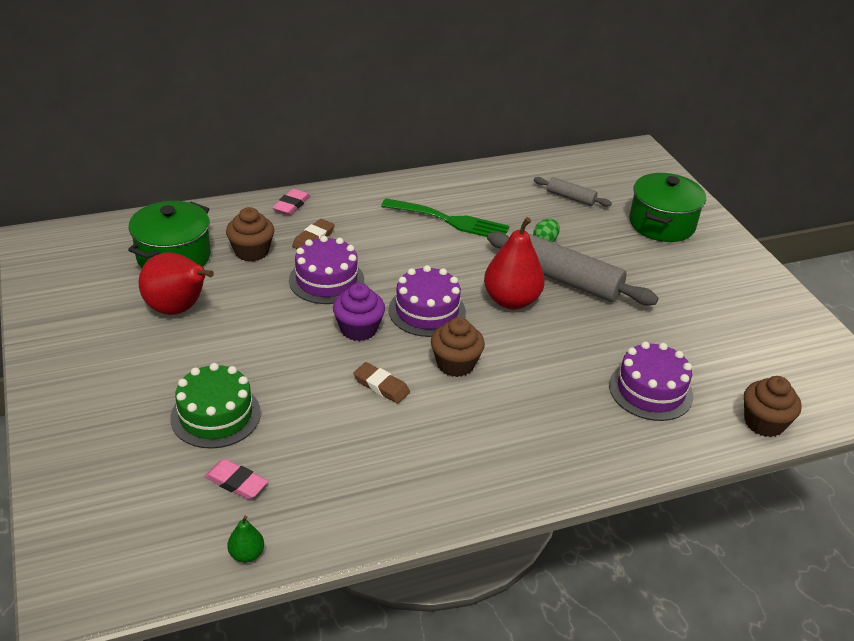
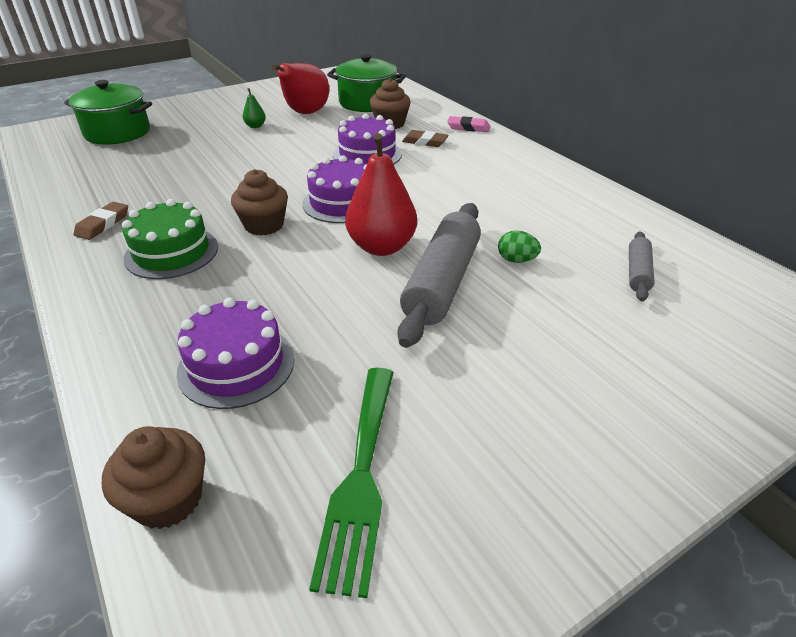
camera: 80 degrees right, 0 degrees up
green cake [170,363,261,449] -> green cake moved to [122,199,218,279]
pink eraser [204,459,268,500] -> none
green pear [227,516,264,563] -> green pear moved to [243,88,266,128]
purple cupcake [333,283,385,341] -> none
brown eraser [353,362,410,404] -> brown eraser moved to [73,202,128,240]
green fork [381,198,509,237] -> green fork moved to [309,368,394,598]
green pot [629,173,706,242] -> green pot moved to [64,80,152,145]

